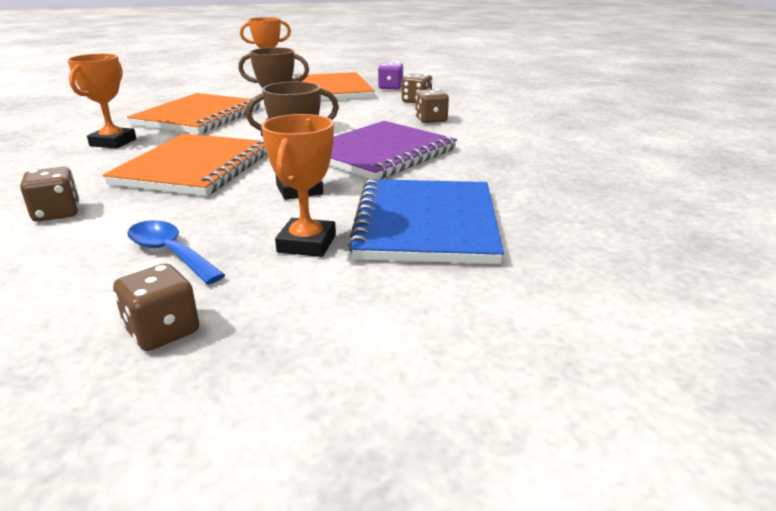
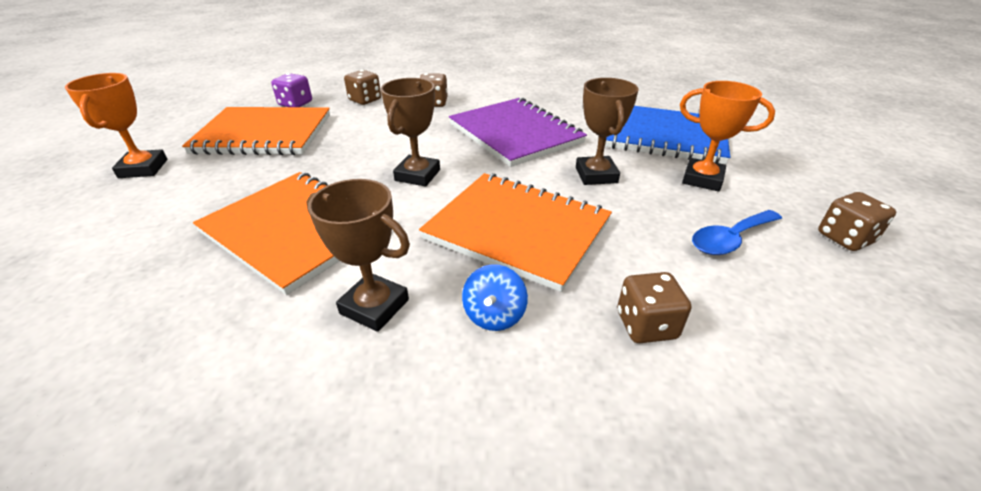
camera: 75 degrees left, 10 degrees up
orange trophy [67,54,136,149] -> brown trophy [306,179,410,332]
none -> blue spinning top [462,264,528,331]

